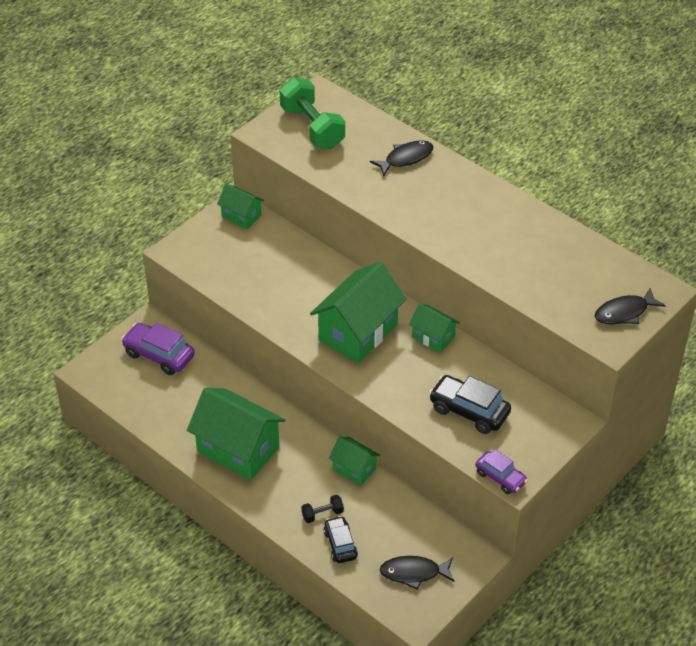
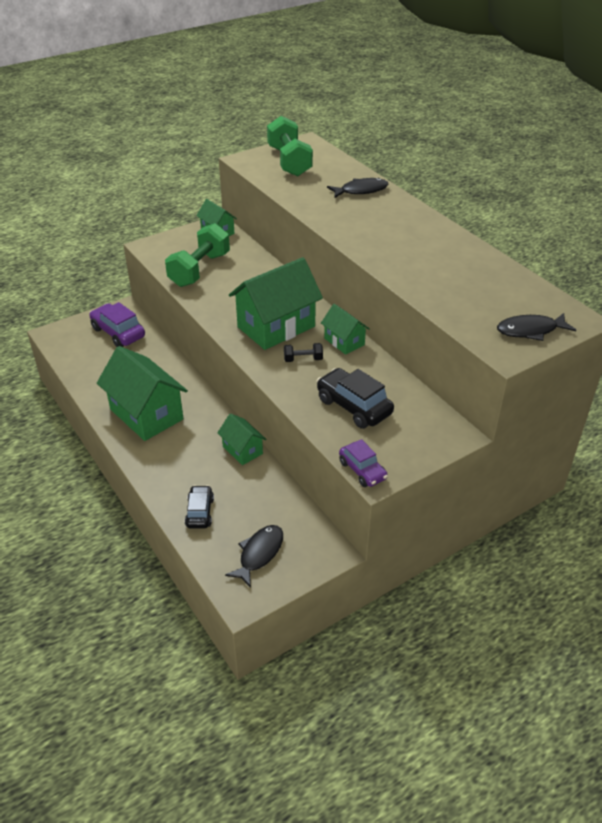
camera: 15 degrees right, 5 degrees down
black dumbbell [301,495,344,523] -> black dumbbell moved to [284,343,323,362]
black fish [380,556,455,590] -> black fish turned 105 degrees clockwise [225,525,283,588]
none -> green dumbbell [165,223,230,287]

